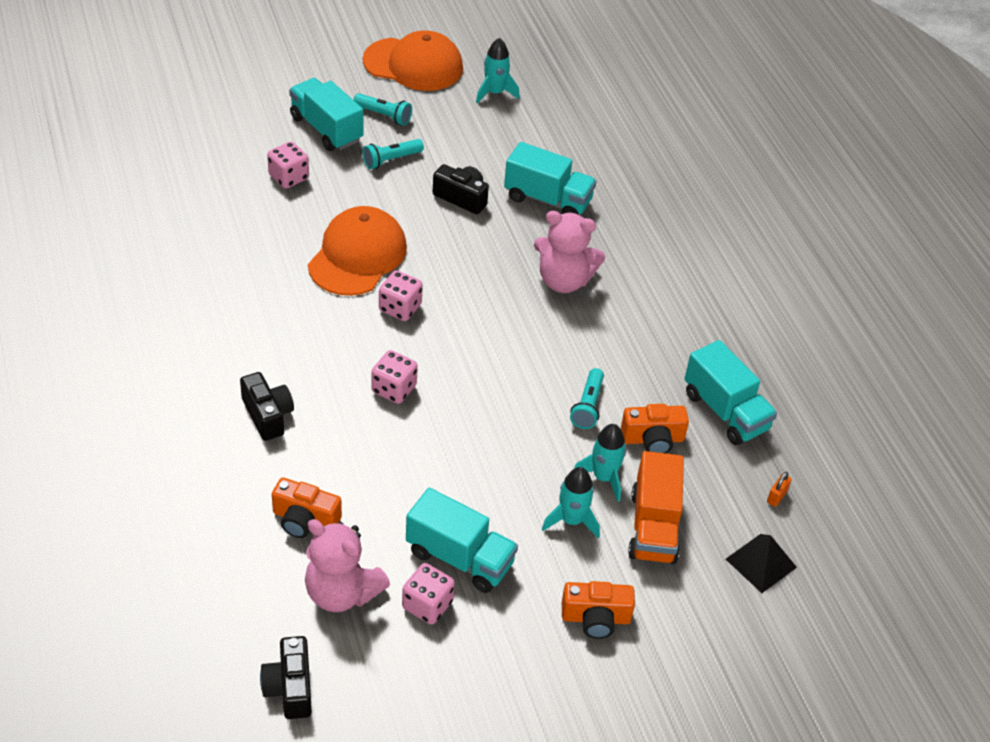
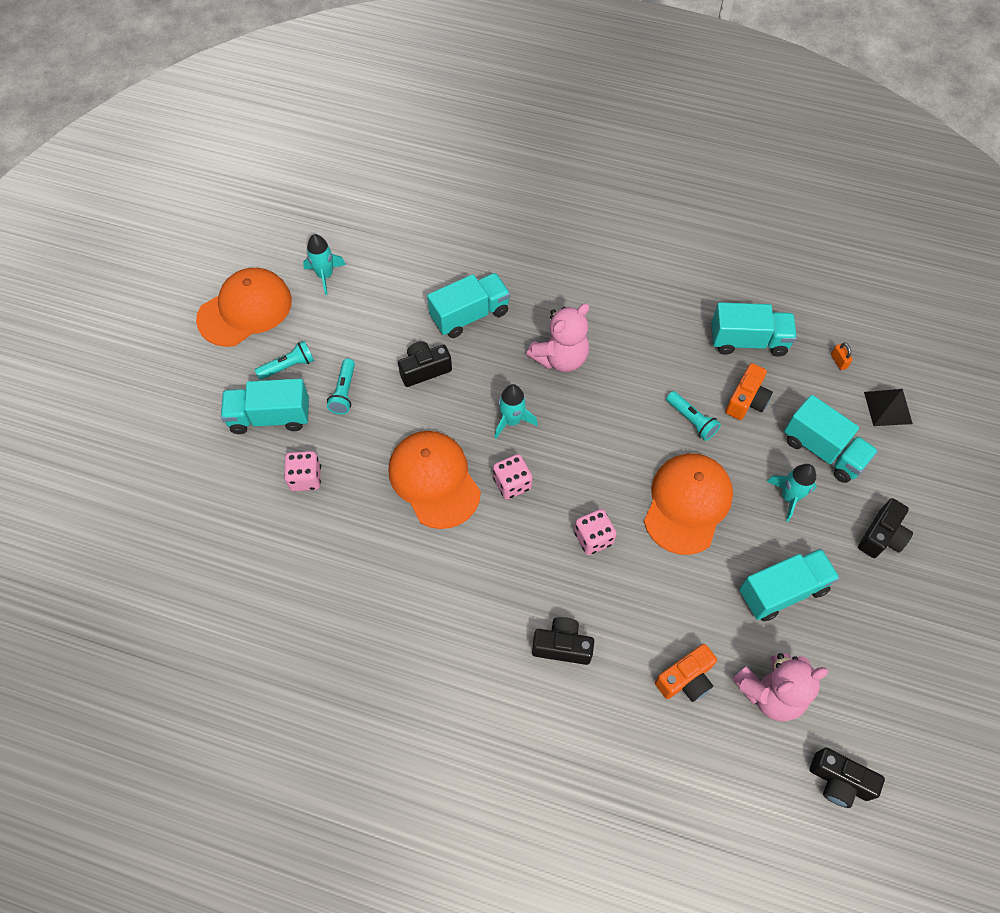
camera: 50 degrees left, 15 degrees up
pink dice [402,563,455,625] -> none
orange camera [562,581,635,639] -> black camera [858,498,913,558]
turquoise rocket [574,424,626,502] -> turquoise rocket moved to [495,384,538,439]
orange truck [628,451,684,564] -> turquoise truck [784,395,878,483]
none -> orange cap [644,453,733,555]

